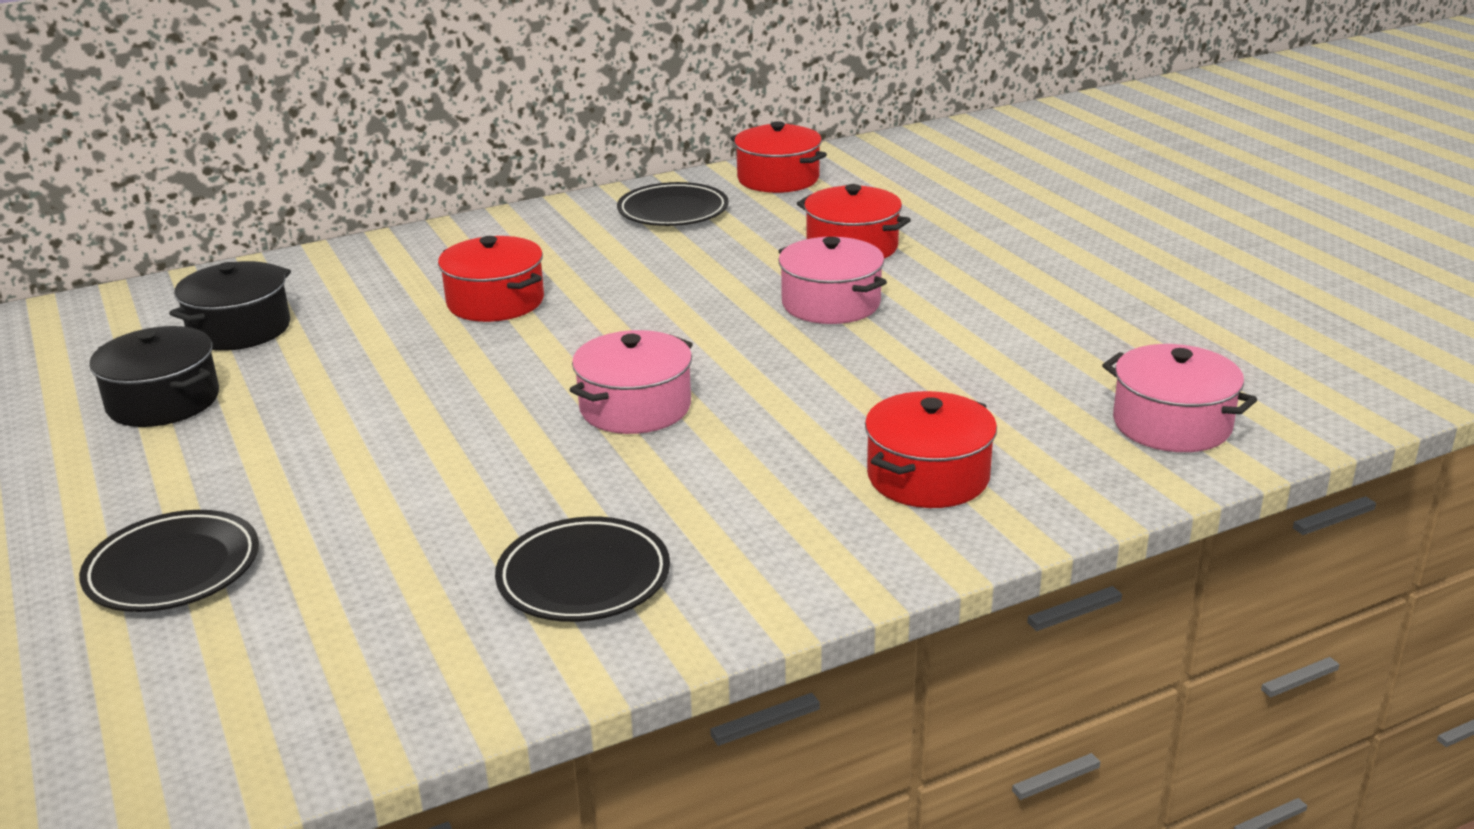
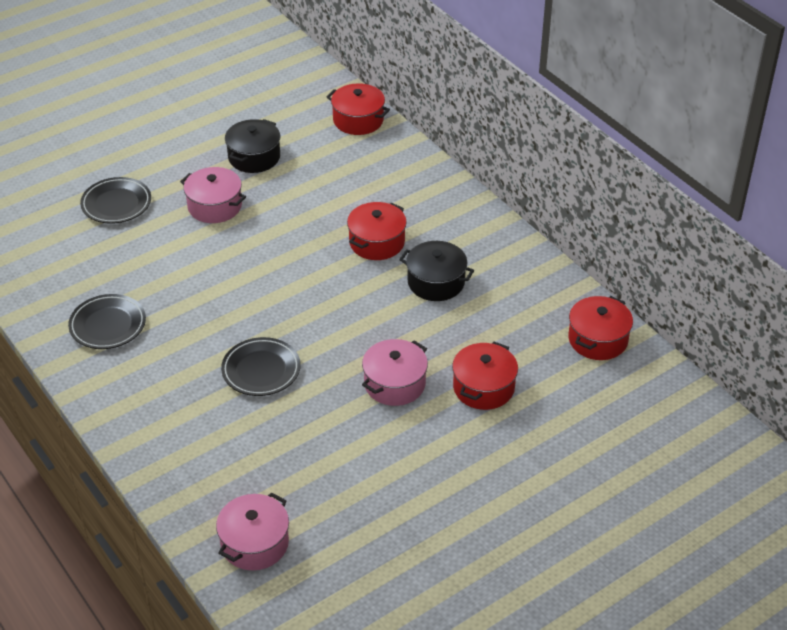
camera: 80 degrees right, 15 degrees up
black pot [169,261,291,351] -> black pot moved to [399,241,474,301]
pink pot [570,330,693,434] -> pink pot moved to [180,167,246,223]
black plate [617,182,729,226] -> black plate moved to [221,337,301,396]
red pot [865,391,997,508] -> red pot moved to [327,83,390,135]

